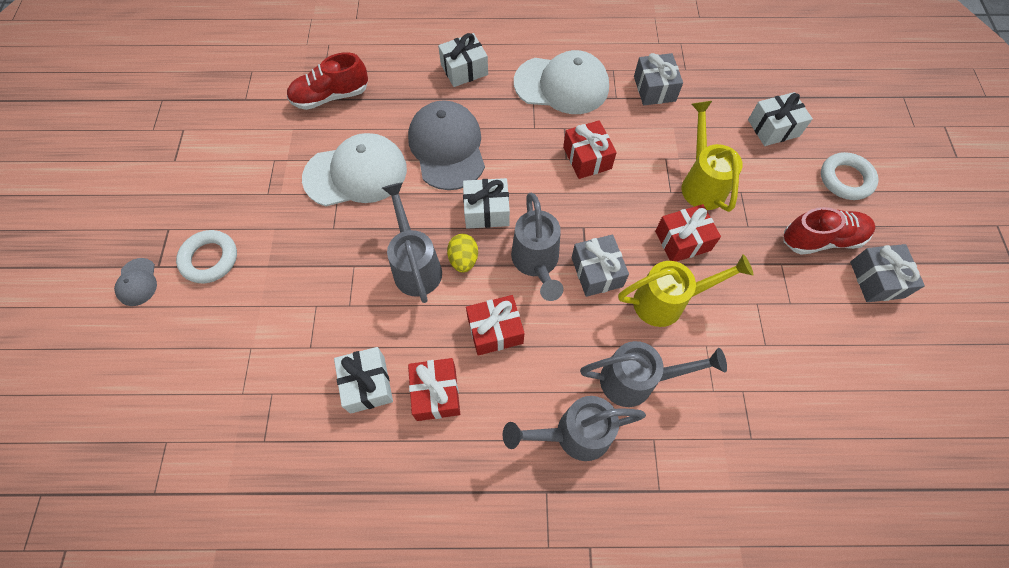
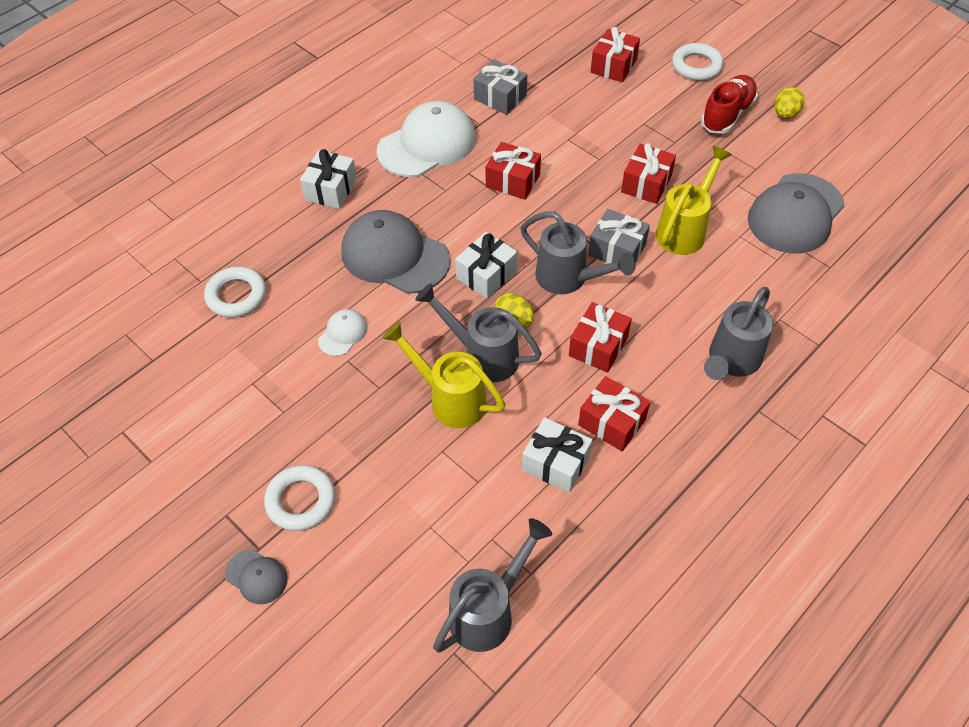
camera: 45 degrees left, 10 degrees down
red shoe [287,52,368,110] -> white ring [204,267,266,318]
white cap [302,133,407,206] -> white cap [318,309,368,356], size x0.46
grey watering can [580,341,727,407] -> grey watering can moved to [433,518,552,653]
yellow watering can [682,101,743,212] -> yellow watering can moved to [382,322,505,428]
white gift [748,92,813,146] -> red gift [591,27,640,82]
grey gift [850,244,925,302] -> yellow egg [774,87,805,119]
none -> grey cap [748,173,845,253]

